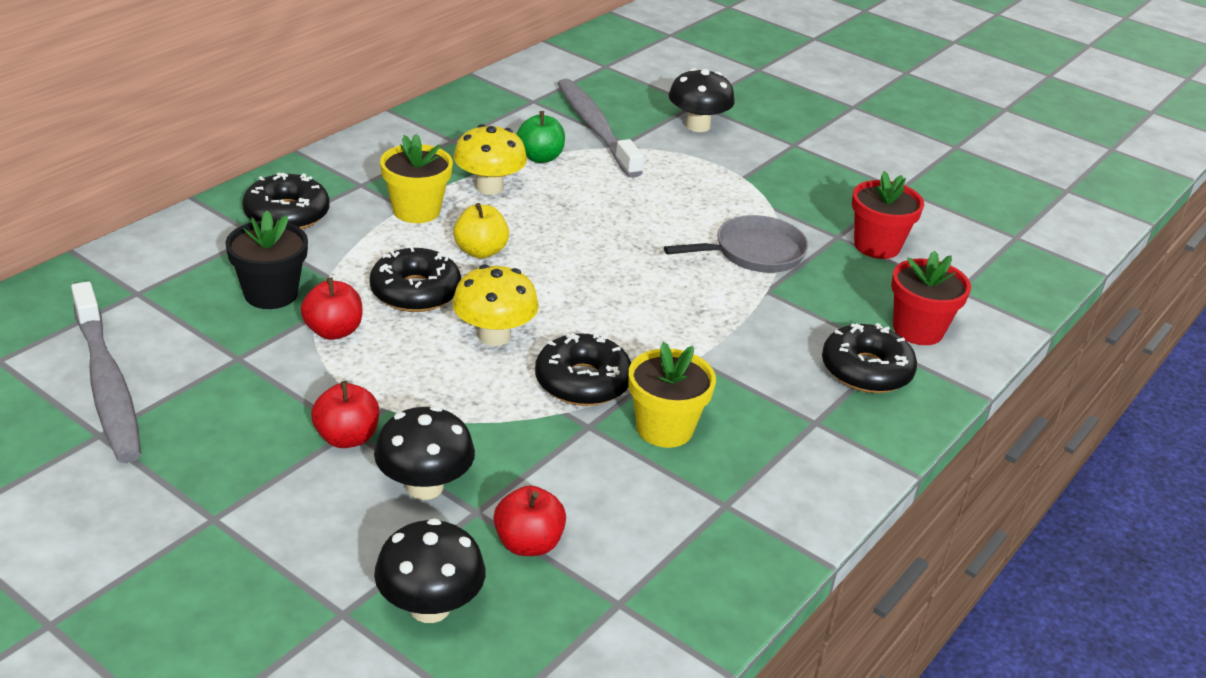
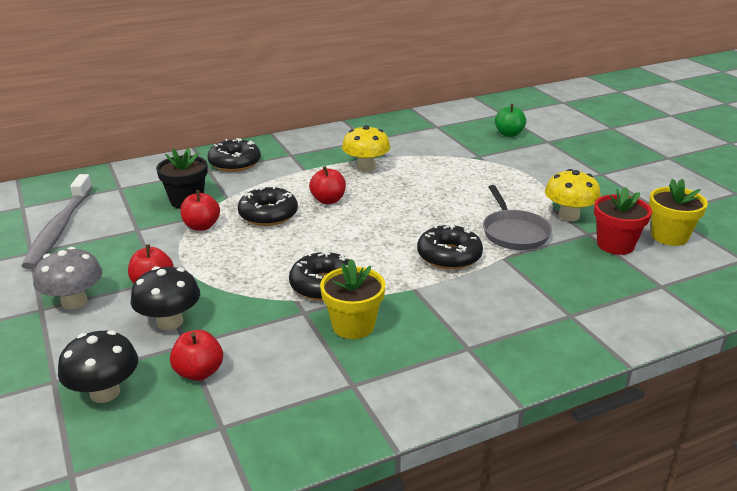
camera: 30 degrees right, 5 degrees down
yellow flower pot [380,134,453,223] -> yellow flower pot moved to [649,179,708,246]
yellow mushroom [452,264,539,346] -> yellow mushroom moved to [545,169,601,221]
yellow apple [453,203,509,259] -> red apple [309,166,346,204]
green apple [516,111,565,163] -> green apple moved to [495,104,526,137]
grey toothbrush [557,79,644,178] -> none
grey pan [664,215,808,273] -> grey pan turned 75 degrees clockwise [483,185,552,250]
black mushroom [669,68,735,132] -> none
black donut [822,323,917,393] -> black donut moved to [417,224,483,270]
red flower pot [891,251,971,345] -> none
none -> grey mushroom [33,247,102,309]

